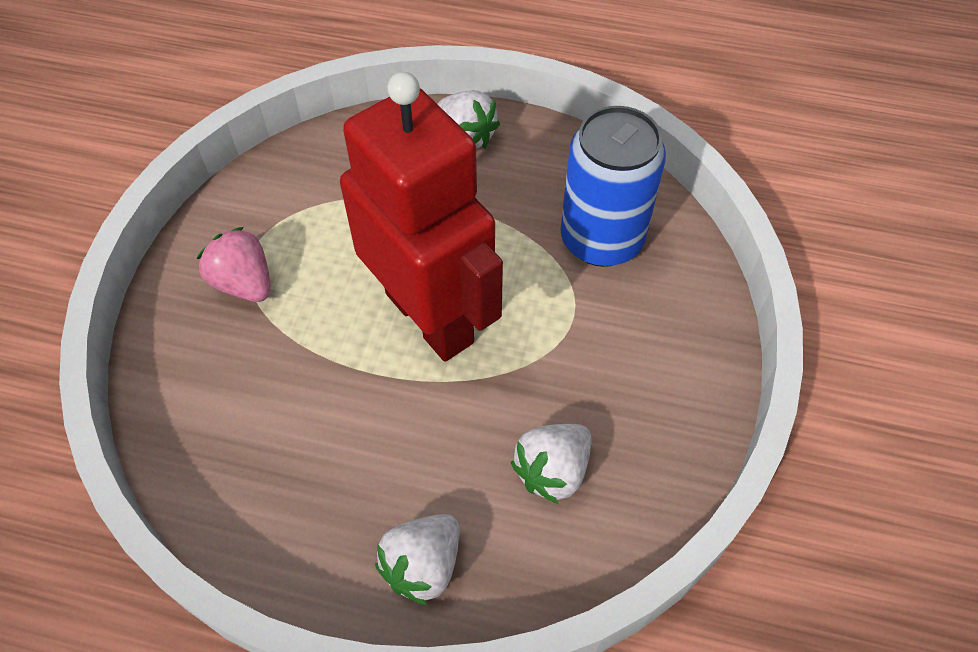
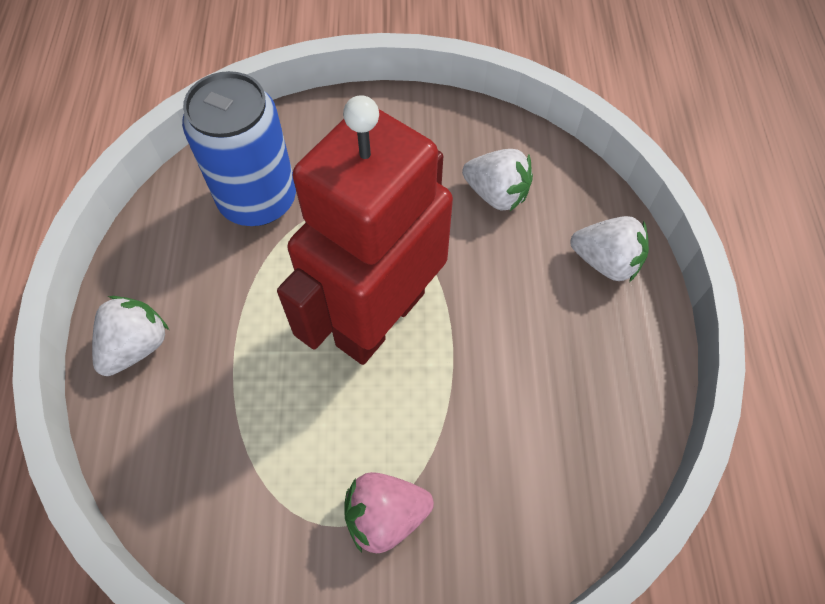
camera: 105 degrees left, 5 degrees up
pink strawberry [197,227,270,302] -> pink strawberry turned 45 degrees clockwise [344,472,434,553]

